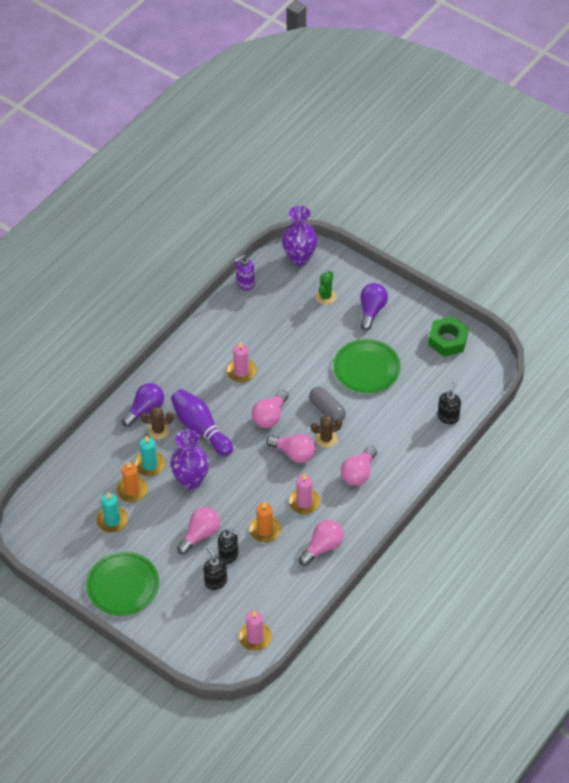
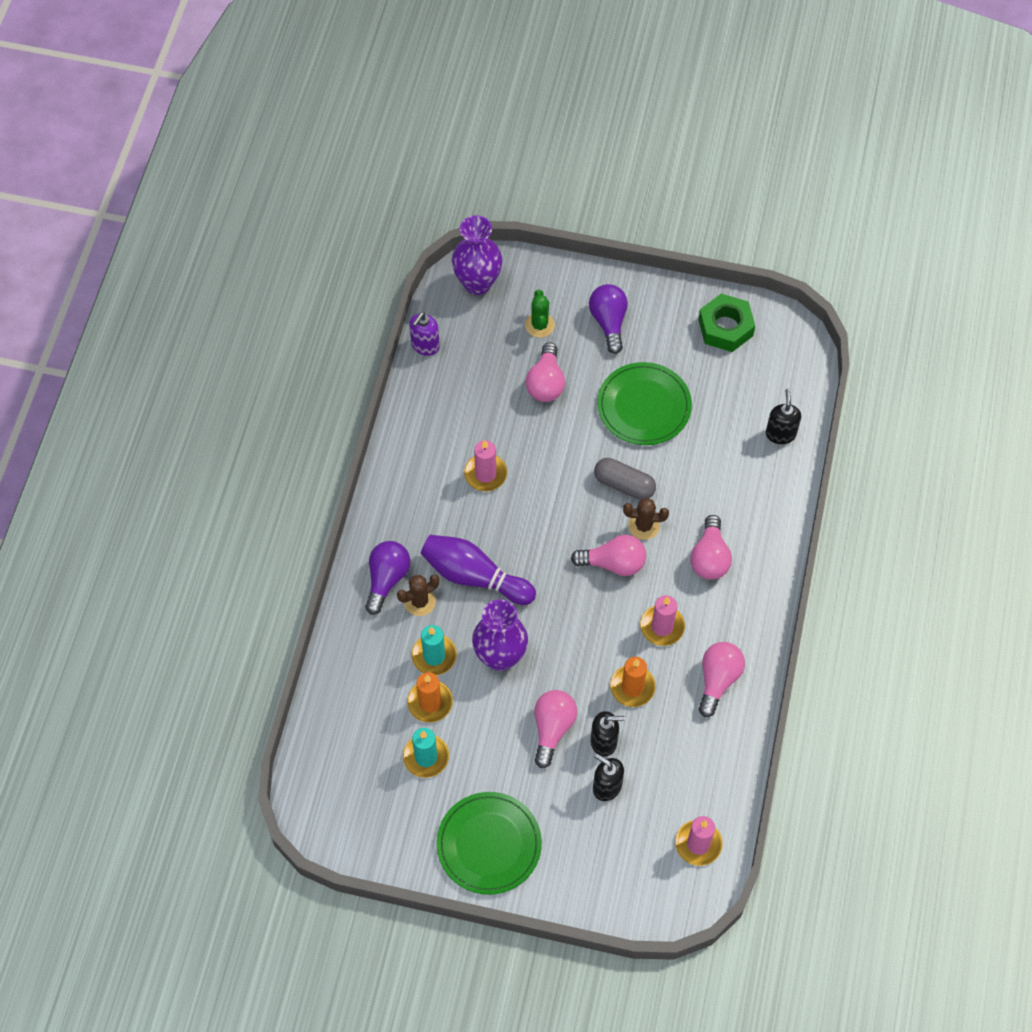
camera: 25 degrees left, 10 degrees up
pink light bulb [252,390,288,428] -> pink light bulb moved to [526,342,565,402]
brown cactus [311,415,342,448] -> brown cactus turned 45 degrees clockwise [623,498,669,540]

